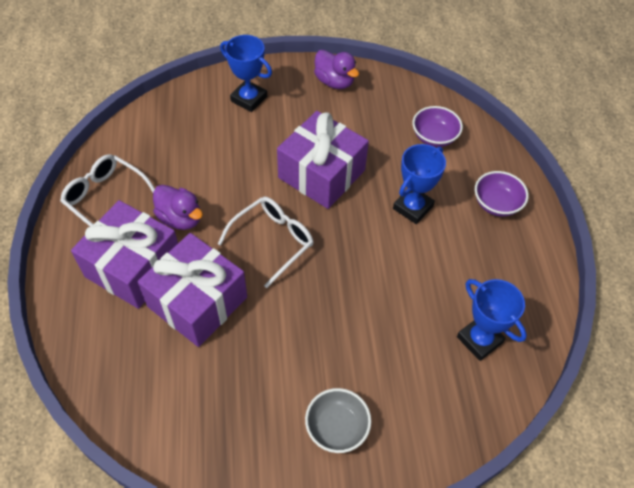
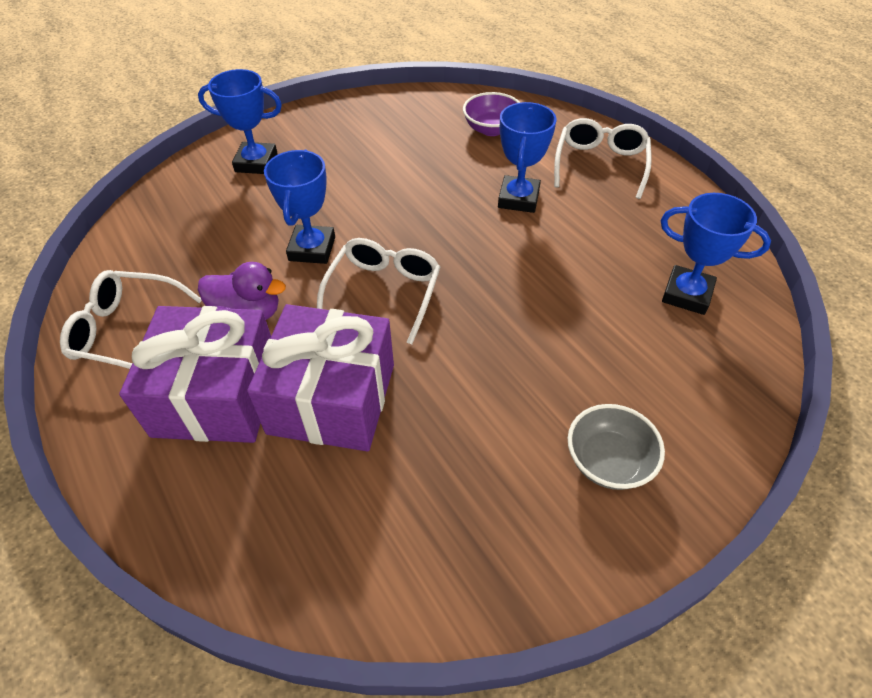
camera: 25 degrees left, 5 degrees down
purple gift [277,111,369,209] -> none
purple duck [314,50,359,89] -> none
purple bowl [475,171,529,216] -> white glasses [554,118,652,199]
none -> blue trophy [264,150,335,264]

